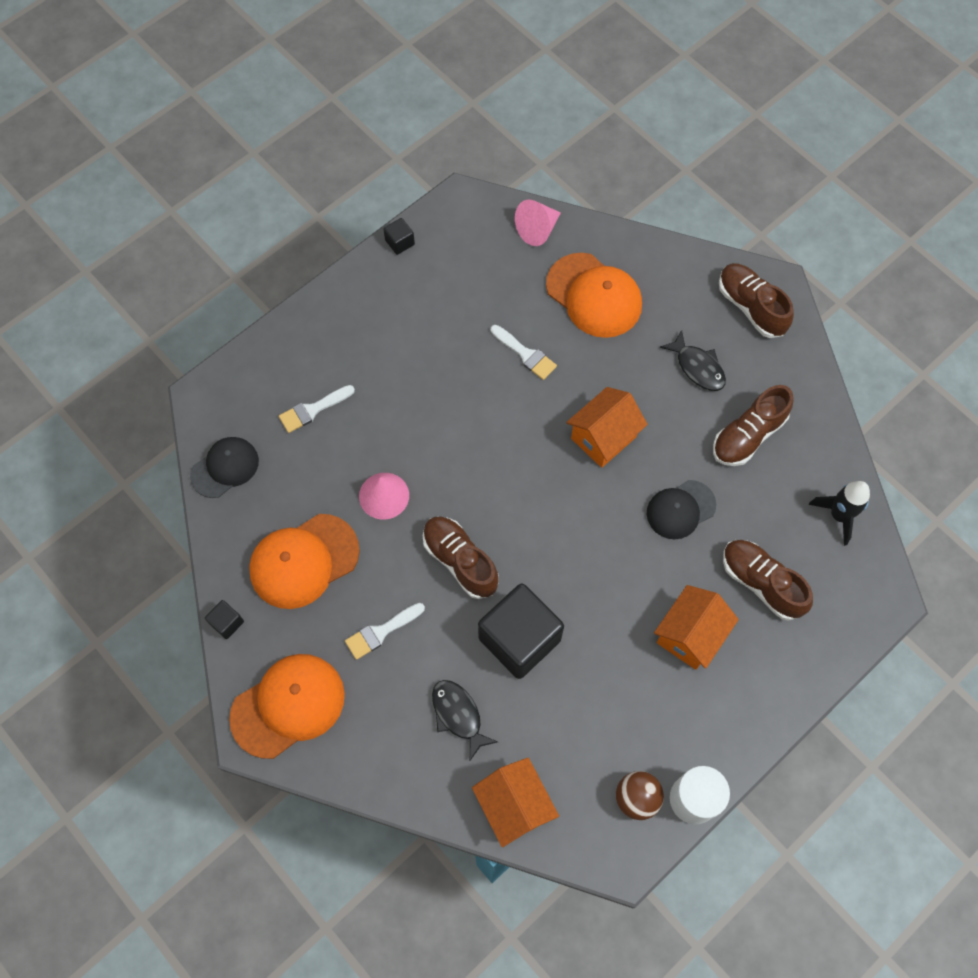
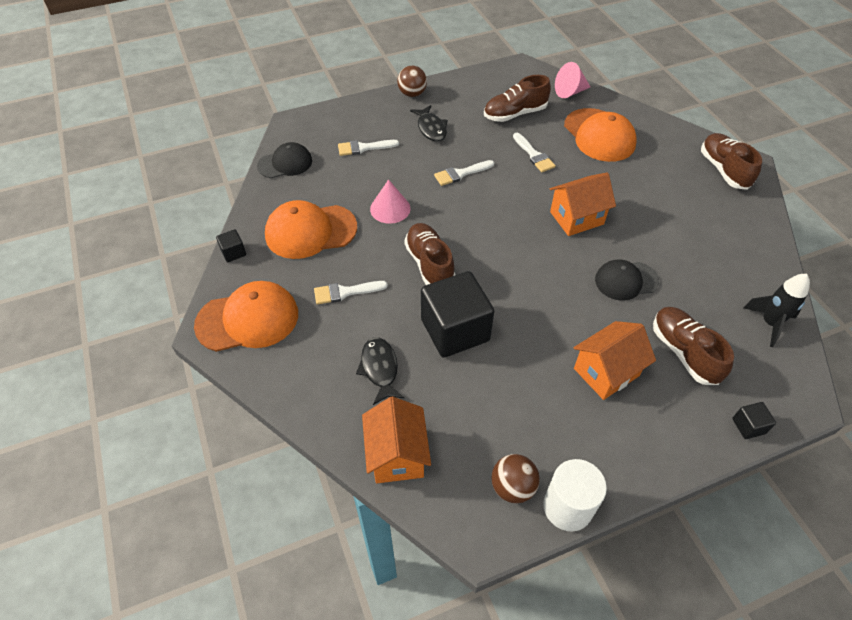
camera: 20 degrees right, 15 degrees down
black cube [384,218,415,255] -> black cube moved to [732,402,776,439]
black fish [660,330,726,391] -> black fish moved to [410,105,448,142]
brown shoe [713,385,794,466] -> brown shoe moved to [484,75,551,122]
none -> brown ball [397,66,427,97]
none -> white brush [434,160,494,186]

